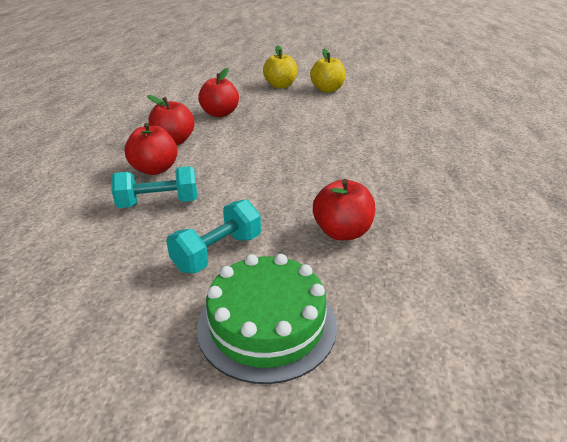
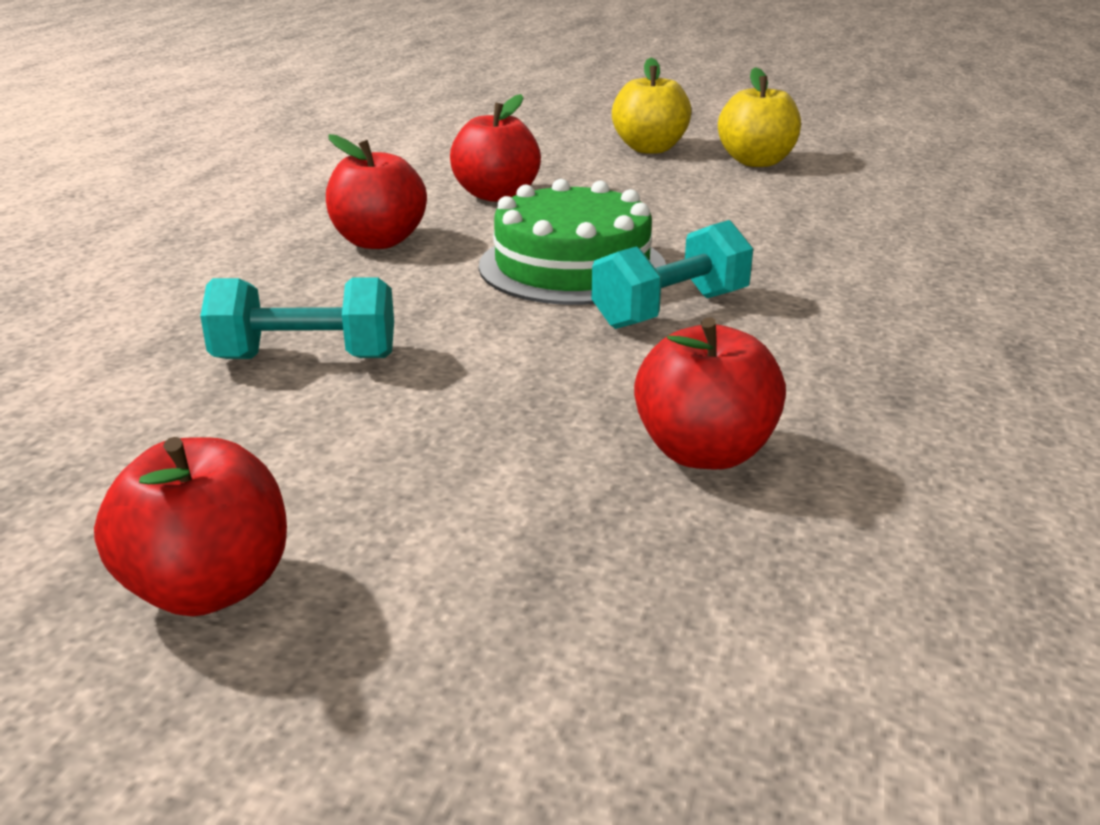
camera: 10 degrees right, 5 degrees down
red apple [125,123,178,175] -> red apple moved to [94,437,287,616]
turquoise dumbbell [166,199,261,273] -> turquoise dumbbell moved to [592,220,753,329]
green cake [197,254,337,384] -> green cake moved to [479,179,666,305]

